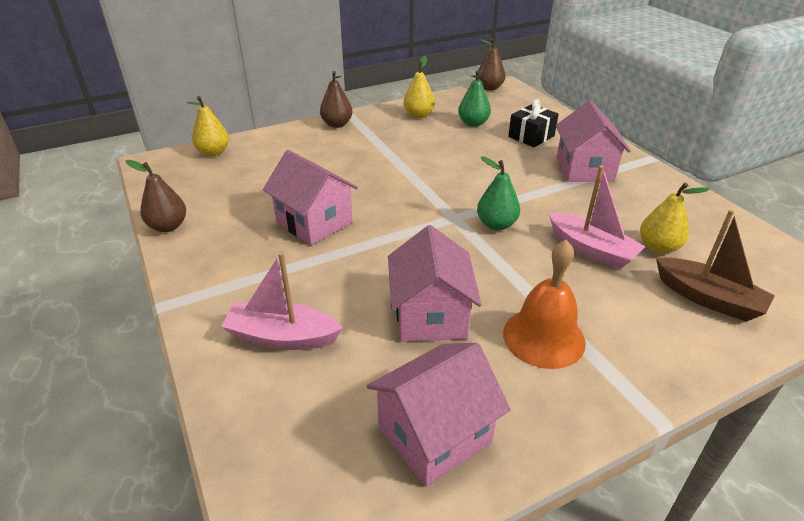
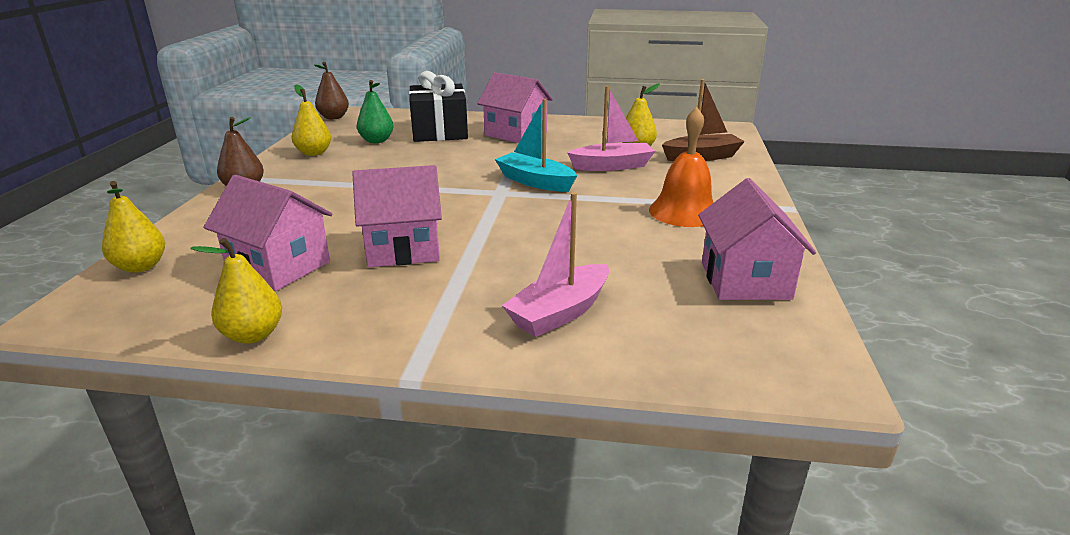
camera: 55 degrees left, 10 degrees down
brown pear [125,160,186,232] -> yellow pear [190,238,282,344]
pink house [388,225,482,342] -> pink house moved to [203,175,332,291]
green pear [477,156,520,230] -> turquoise boat [495,99,577,192]
black gift [508,99,559,147] -> black gift [409,71,468,142], size x1.61

